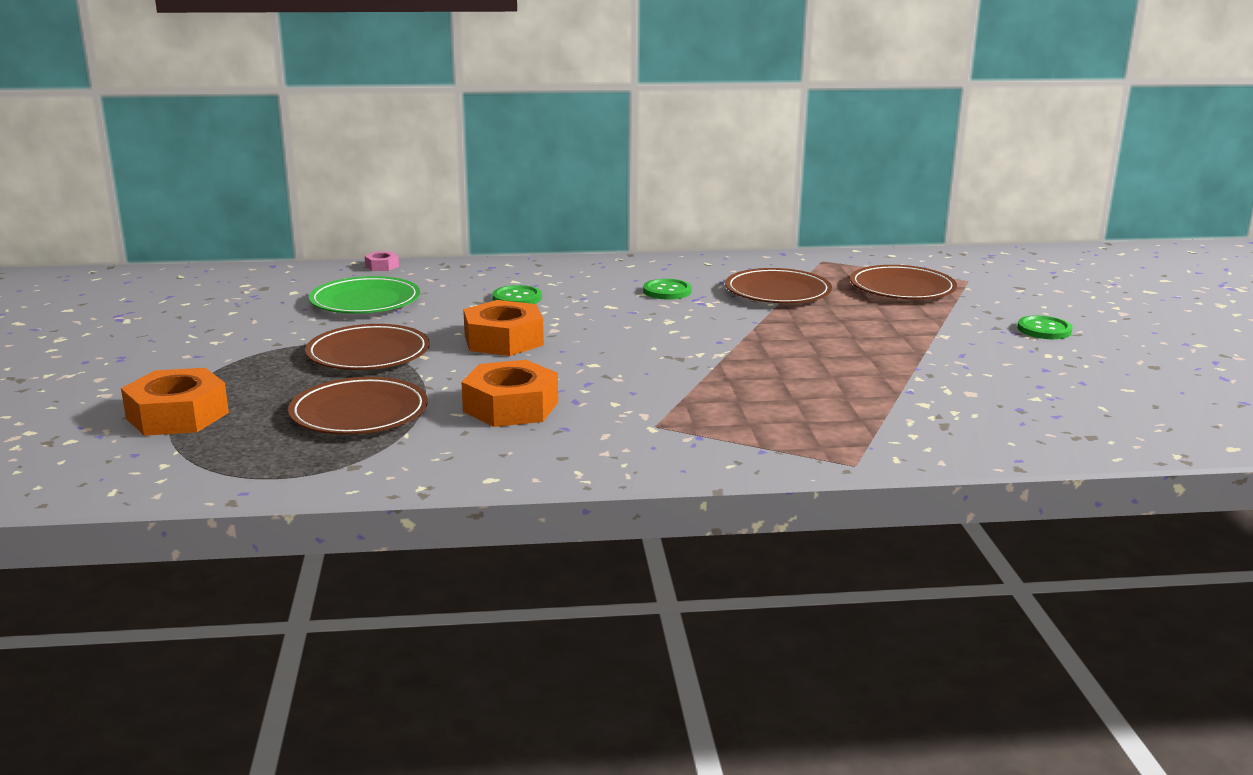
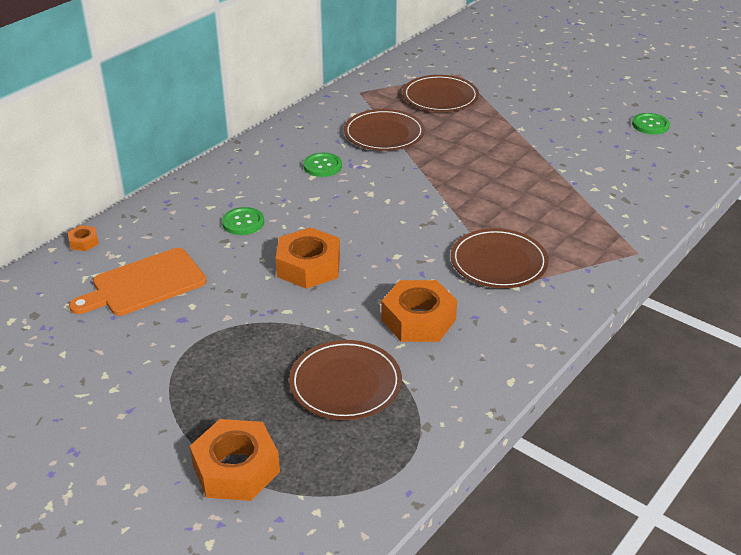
camera: 45 degrees left, 15 degrees up
brown plate [305,324,430,370] -> brown plate moved to [451,228,549,288]
green plate [309,276,420,313] -> orange cutting board [69,248,207,316]
pink nut [365,251,399,271] -> orange nut [68,225,99,251]
green button [1017,315,1073,339] -> green button moved to [632,113,670,135]

